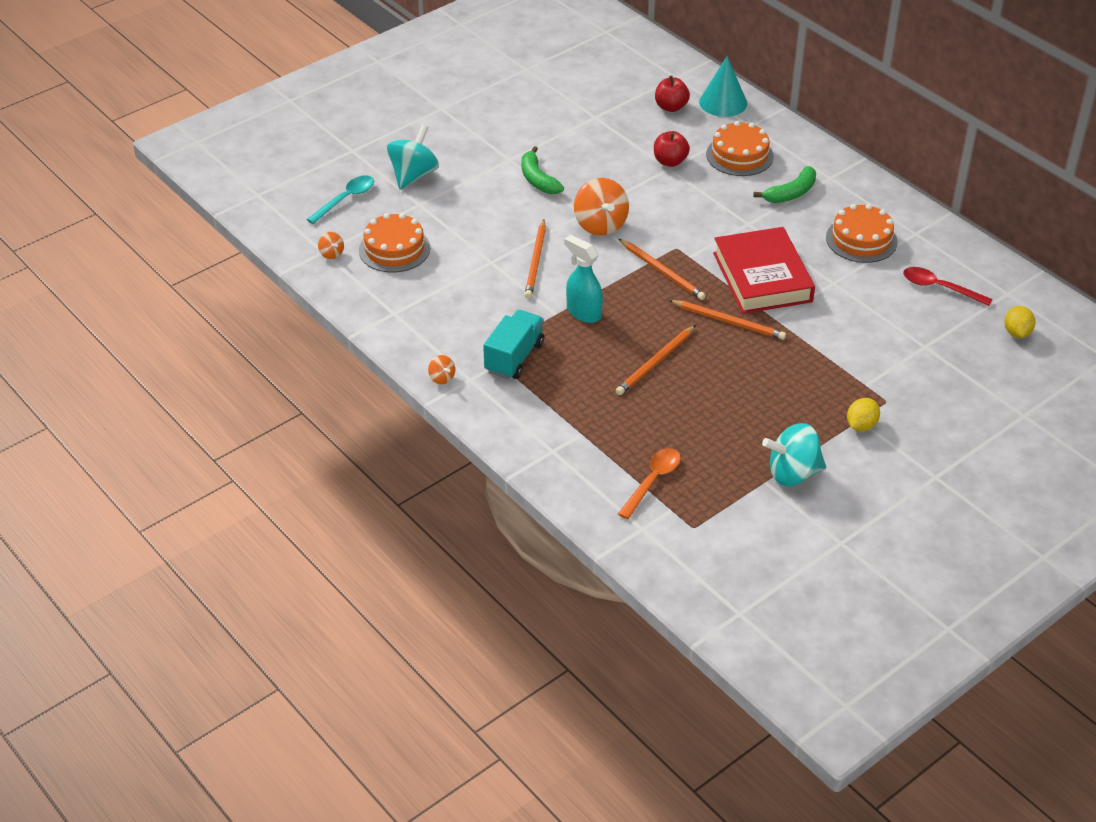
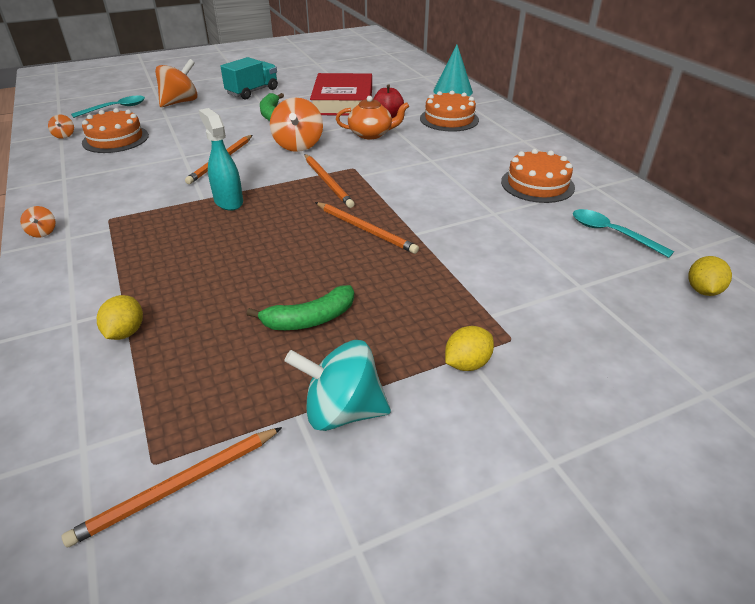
camera: 15 degrees right, 5 degrees down
turquoise spinning top [387,124,439,189] -> orange spinning top [155,59,198,107]
turquoise truck [483,310,544,379] -> turquoise truck moved to [221,57,278,99]
orange pencil [616,325,696,395] -> orange pencil moved to [62,427,282,548]
orange spoon [618,448,681,519] -> none
red apple [655,75,690,112] -> none
red book [713,227,815,314] -> red book moved to [310,73,372,116]
green banana [753,166,816,203] -> green banana moved to [247,285,354,330]
red spoon [903,267,992,306] -> turquoise spoon [573,209,674,258]
none -> yellow lemon [97,295,143,340]
none -> orange teapot [336,96,409,139]

